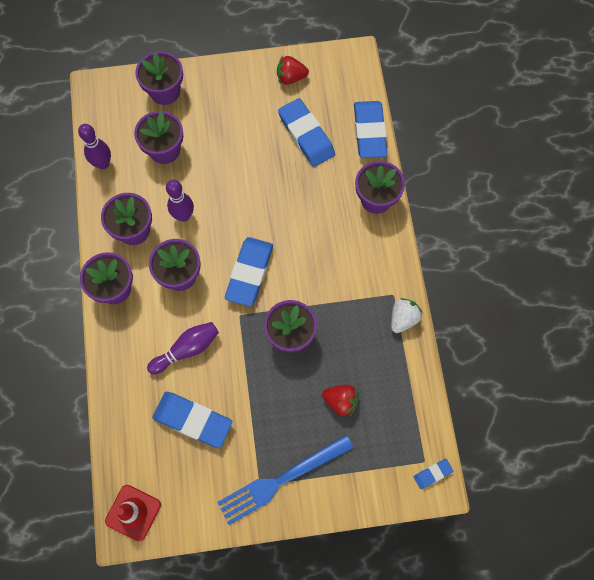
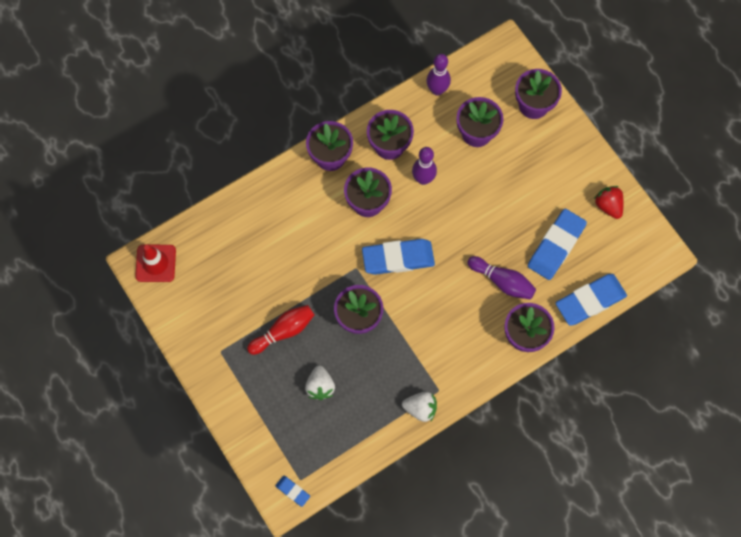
camera: 65 degrees right, 0 degrees up
purple bowling pin [147,322,219,375] -> purple bowling pin moved to [467,256,536,300]
blue eraser [152,392,232,448] -> none
blue fork [217,435,354,525] -> none
red strawberry [322,385,359,417] -> white strawberry [305,366,335,400]
none -> red bowling pin [247,305,314,355]

